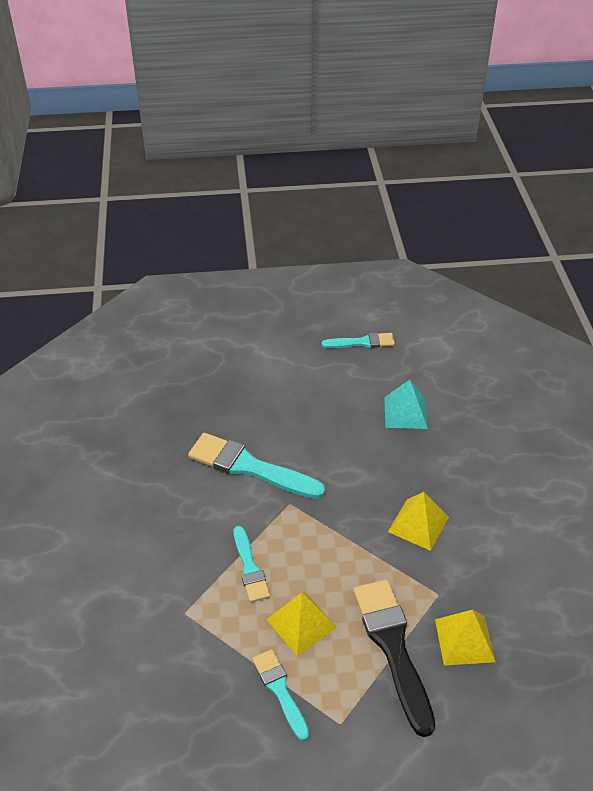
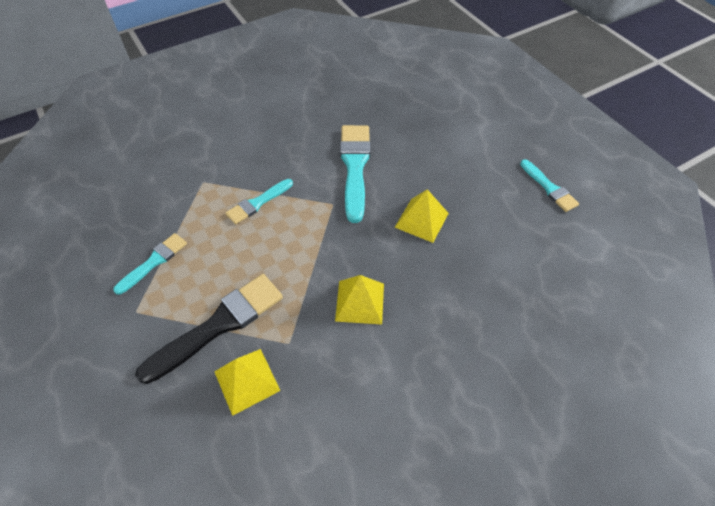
camera: 65 degrees right, 10 degrees up
yellow pyramid [266,592,337,656] -> yellow pyramid moved to [395,189,449,243]
turquoise pyramid [384,380,428,429] -> none

